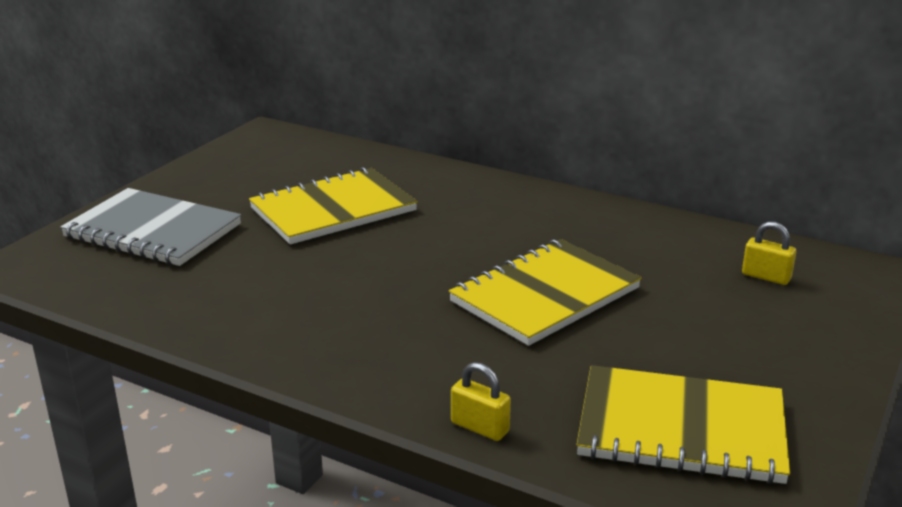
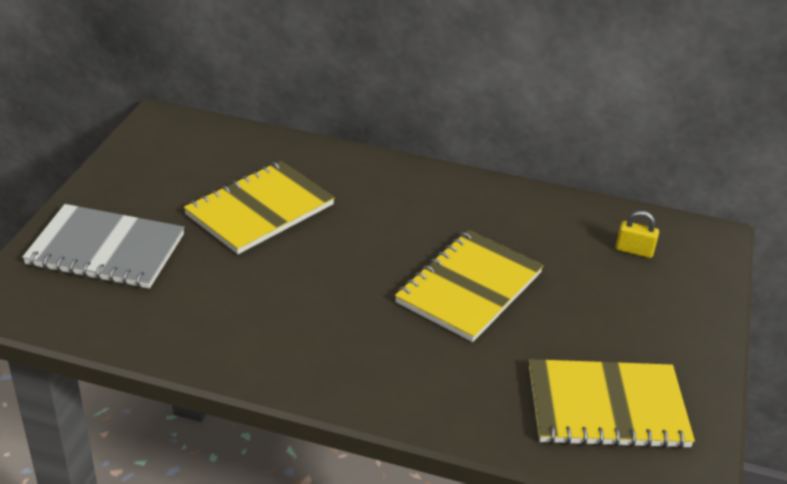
camera: 15 degrees left, 10 degrees up
yellow padlock [451,362,511,441] -> none

